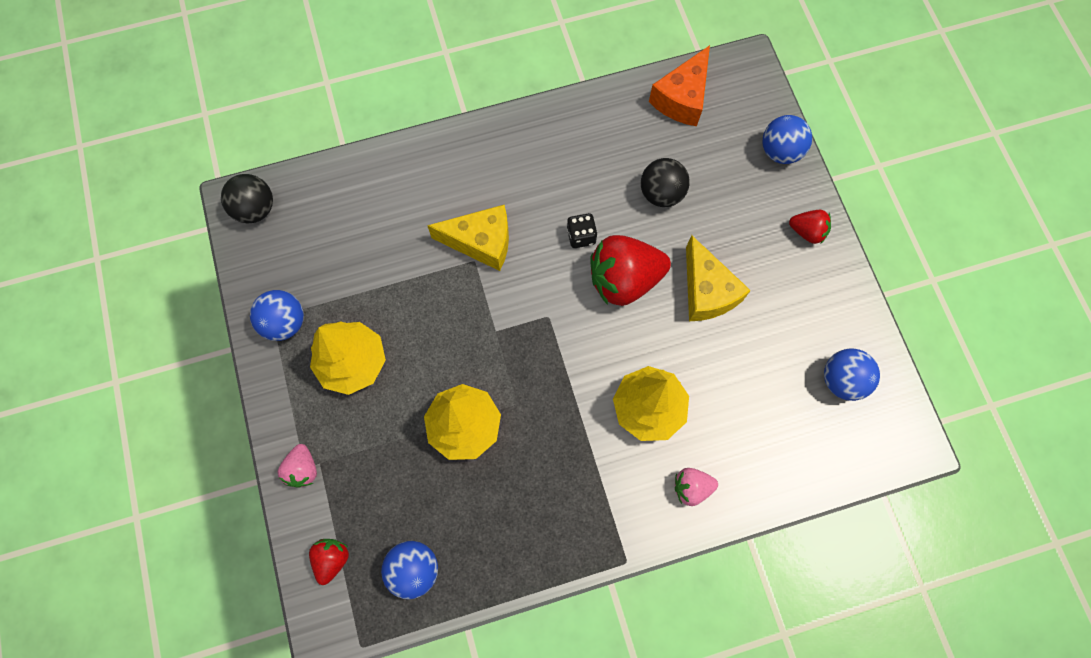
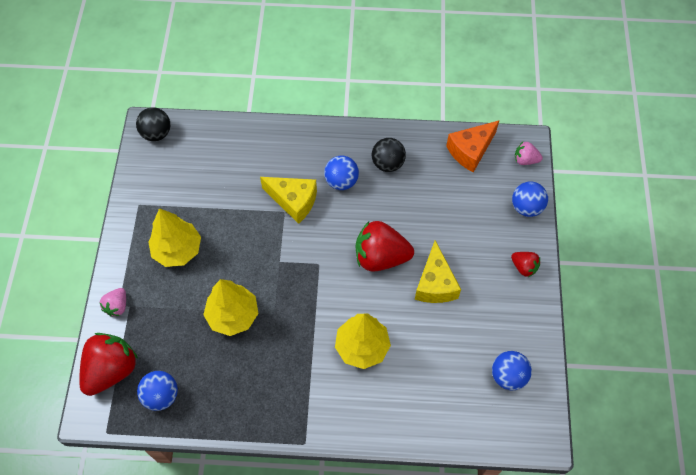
camera: 20 degrees right, 10 degrees down
blue ball [250,290,304,341] -> blue ball moved to [324,156,359,190]
red strawberry [309,539,349,585] -> red strawberry [79,333,138,396], size x1.98
black dice [567,213,597,248] -> none
black ball [641,158,690,207] -> black ball moved to [372,138,406,172]
pink strawberry [675,468,718,506] -> pink strawberry moved to [515,142,543,165]

